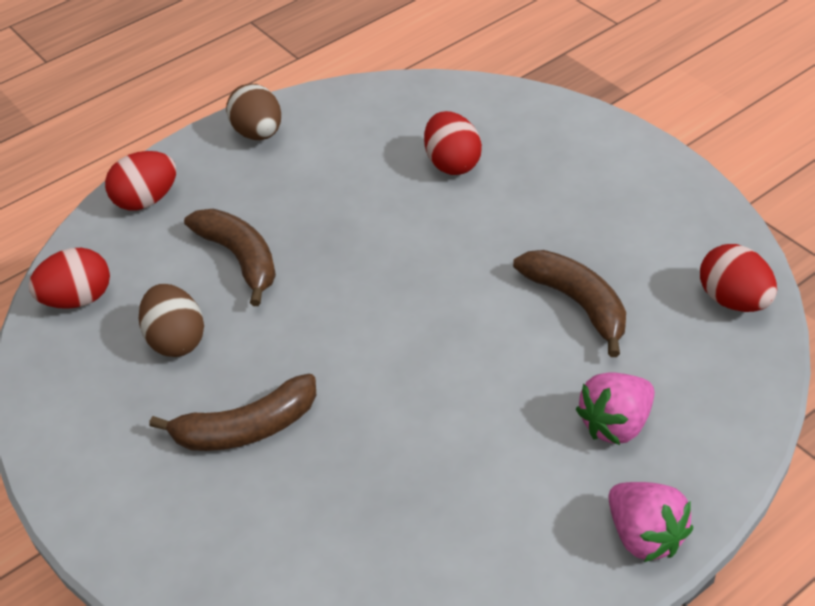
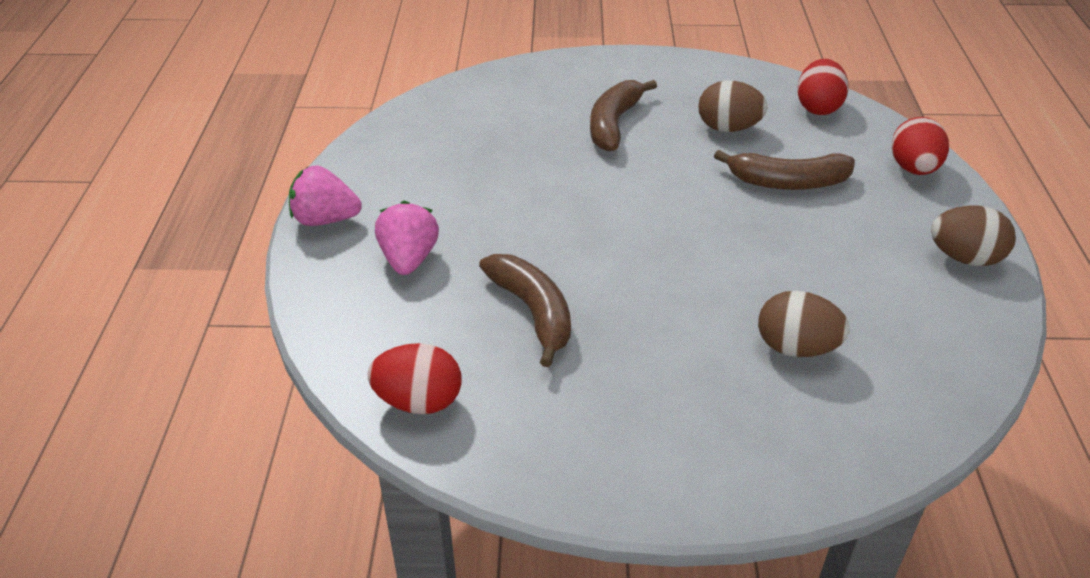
camera: 125 degrees right, 5 degrees down
red egg [424,111,482,175] -> brown egg [758,291,850,357]
brown banana [513,250,626,357] -> brown banana turned 120 degrees counterclockwise [479,254,571,367]

